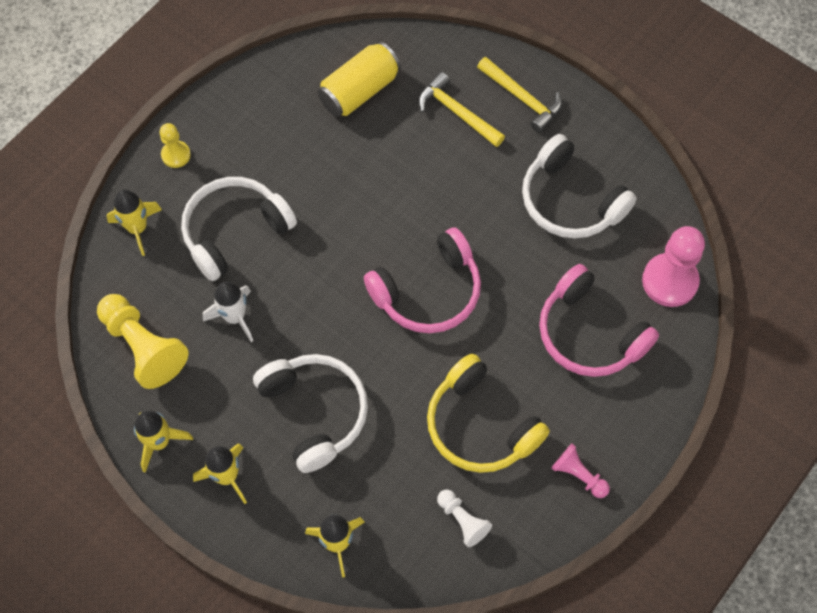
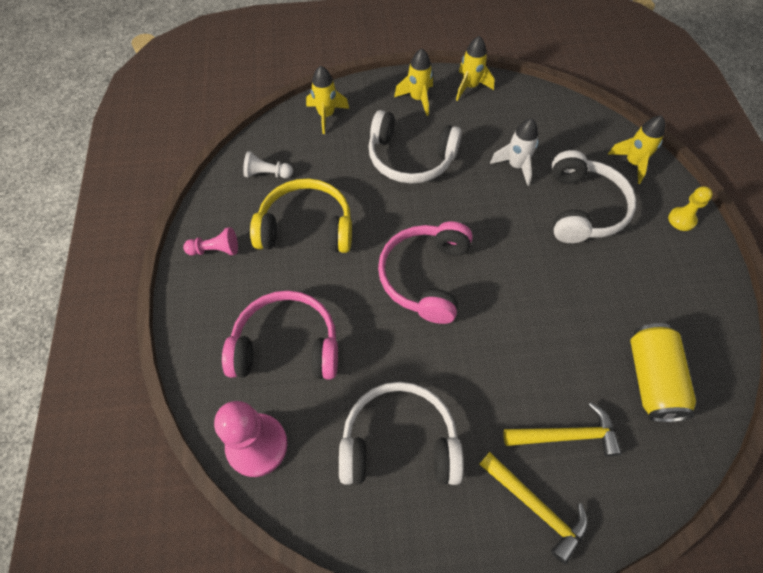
camera: 135 degrees right, 5 degrees down
yellow pawn [97,294,189,389] -> none
yellow hammer [477,57,562,133] -> yellow hammer turned 135 degrees counterclockwise [479,452,588,564]

